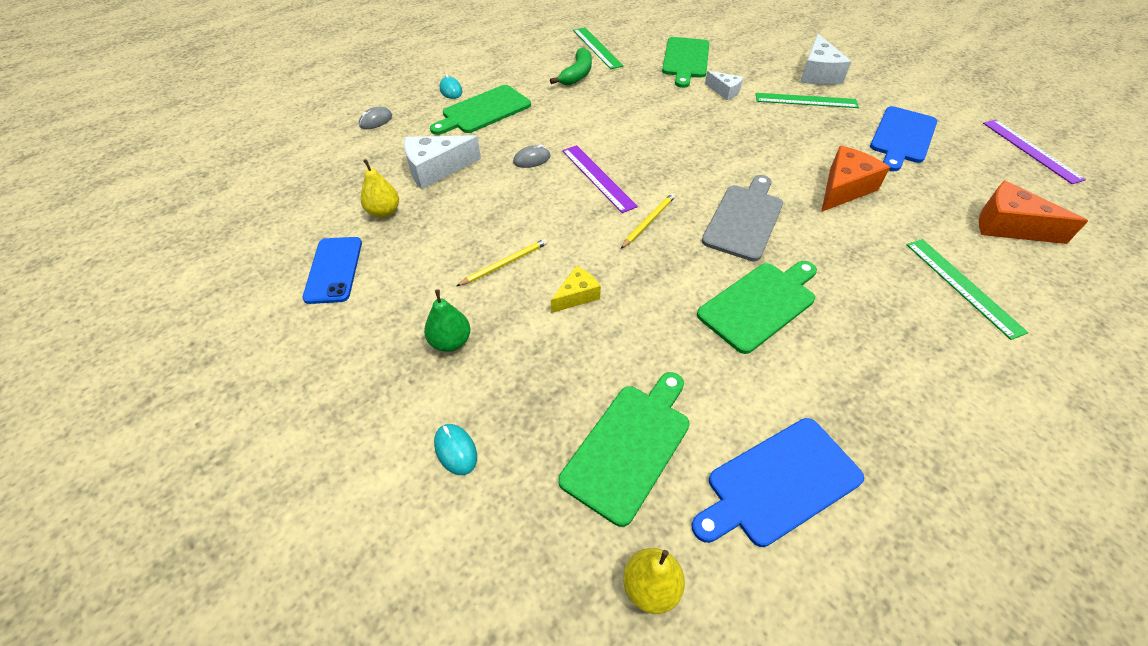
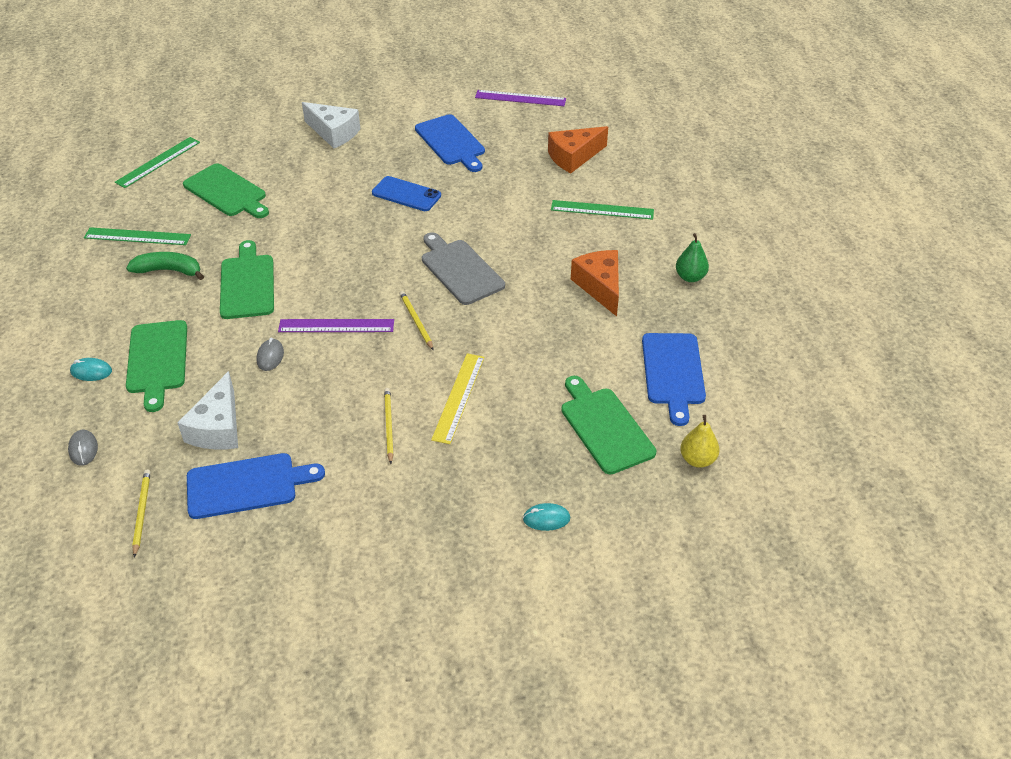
camera: 60 degrees left, 5 degrees down
blue phone [302,237,362,304] -> blue phone moved to [372,176,441,211]
yellow pear [361,159,399,218] -> blue cutting board [187,453,325,519]
green pear [424,289,470,352] -> green pear moved to [676,233,709,282]
green banana [550,47,592,85] -> green banana turned 45 degrees counterclockwise [126,252,204,280]
yellow cheese [551,266,601,313] -> yellow ruler [431,353,485,444]
green cutting board [697,261,817,354] -> green cutting board moved to [220,240,274,319]
white cheese [705,71,743,100] -> none
green ruler [756,93,859,108] -> green ruler moved to [115,137,200,188]
orange cheese [821,146,890,212] -> orange cheese moved to [571,250,619,316]
none -> yellow pencil [132,470,151,558]

